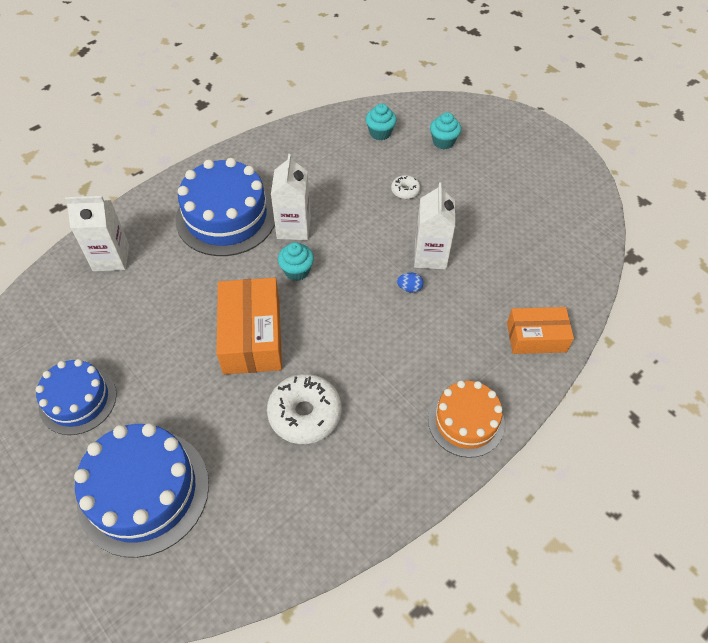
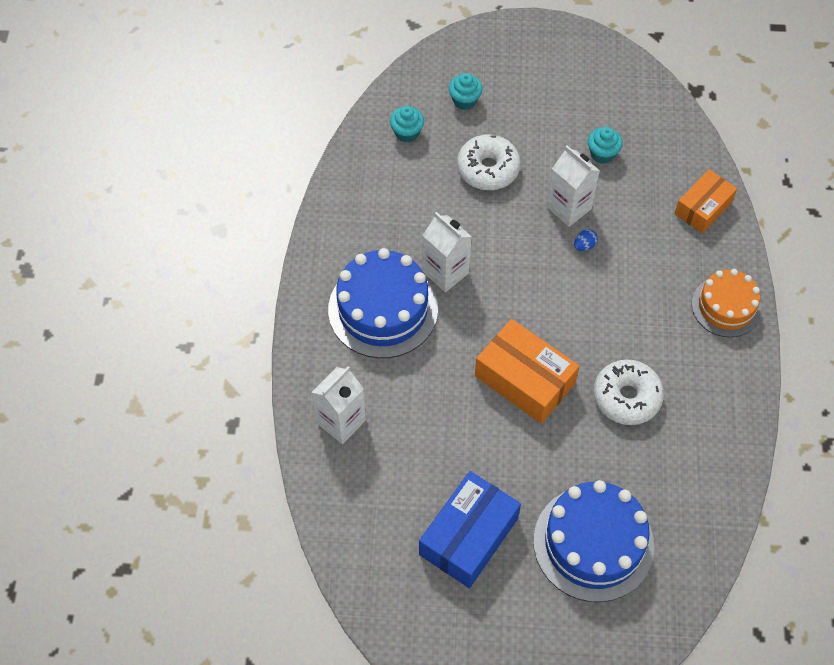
camera: 45 degrees left, 5 degrees up
blue cake [36,359,117,435] -> blue box [419,471,521,588]
turquoise cupcake [278,242,314,281] -> turquoise cupcake moved to [588,127,623,164]
white donut [391,175,420,199] -> white donut [457,134,521,190], size x2.04

